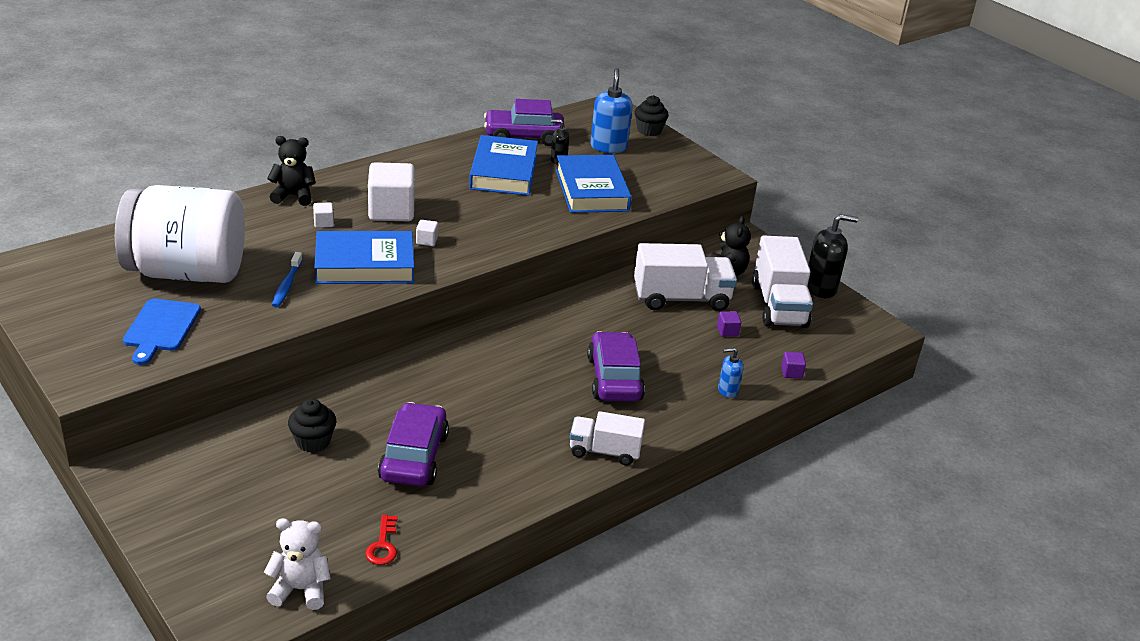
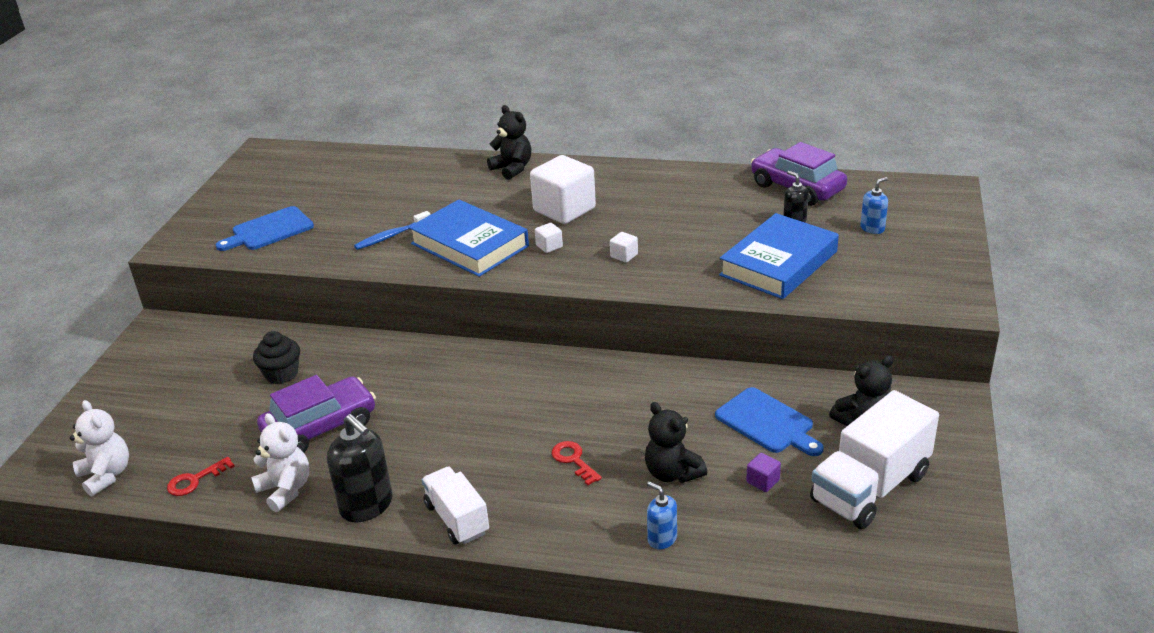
camera: 55 degrees right, 0 degrees up
white jar [115,185,245,283] -> none
white cube [313,202,334,228] -> white cube moved to [610,232,638,263]
blue book [469,135,538,196] -> none
purple car [587,331,645,402] -> red key [552,441,602,485]
blue soap dispenser [590,68,633,153] -> blue soap dispenser [860,177,888,234], size x0.55
white truck [634,243,737,311] -> blue cutting board [715,387,824,456]
black cupcake [635,95,669,136] -> none
purple cube [781,352,806,379] -> none
black soap dispenser [807,214,858,298] -> black soap dispenser moved to [327,414,392,522]
none -> white teddy bear [251,413,309,512]
none -> black teddy bear [645,402,707,483]

